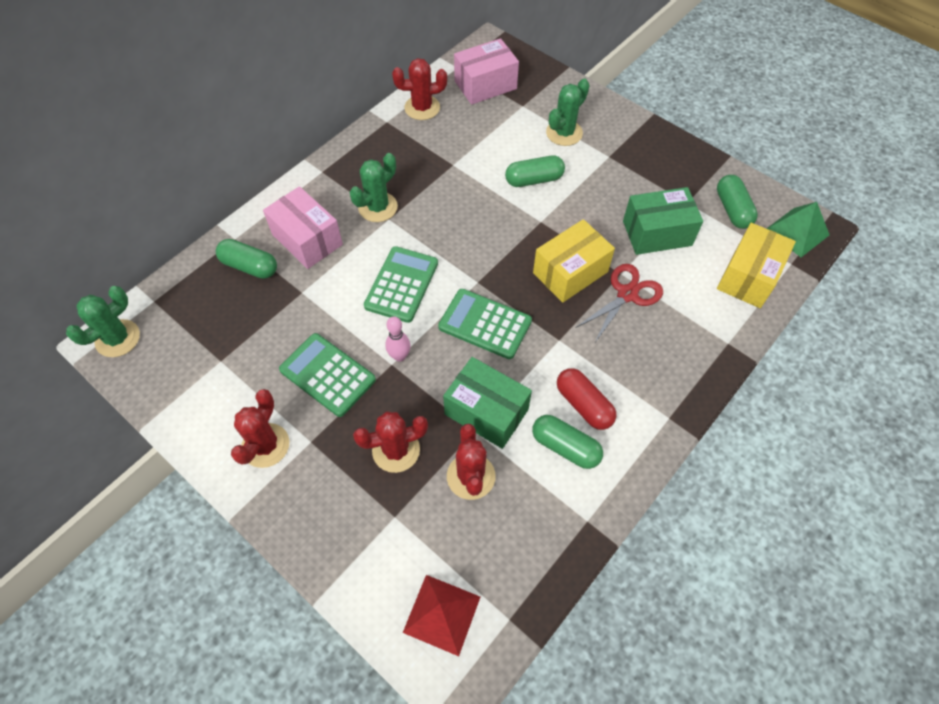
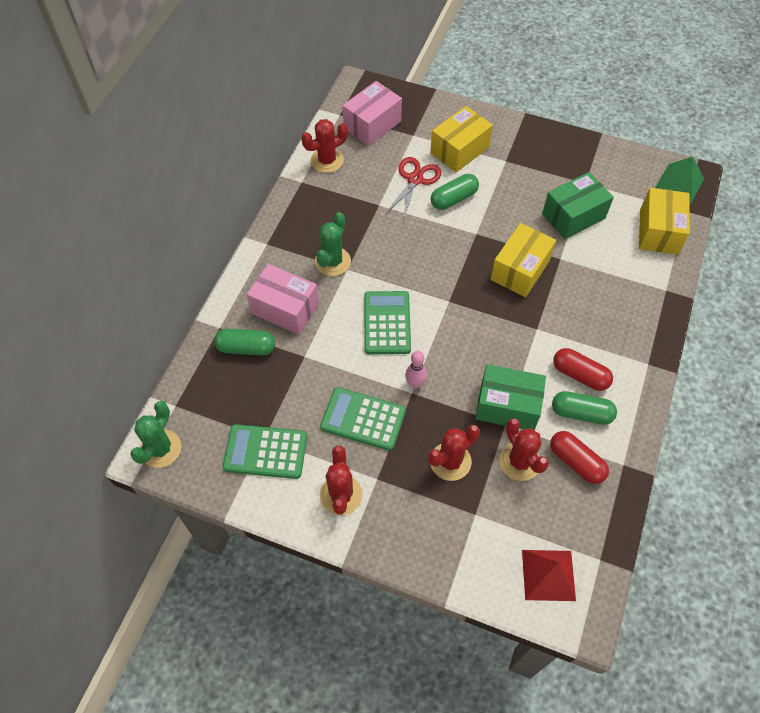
camera: 20 degrees left, 0 degrees up
green calculator [438,289,532,359] -> green calculator moved to [223,424,307,479]
green cactus [546,79,590,146] -> yellow box [430,106,493,172]
red scissors [575,264,663,344] -> red scissors moved to [385,157,442,220]
green capsule [717,175,758,229] -> none
none -> red capsule [550,431,609,484]

